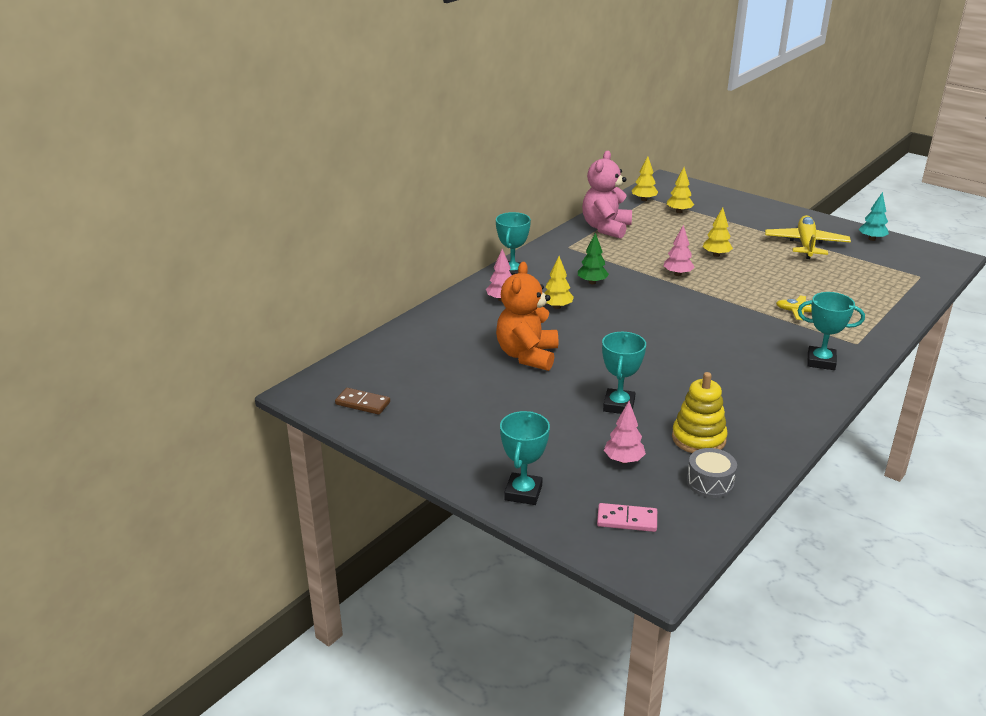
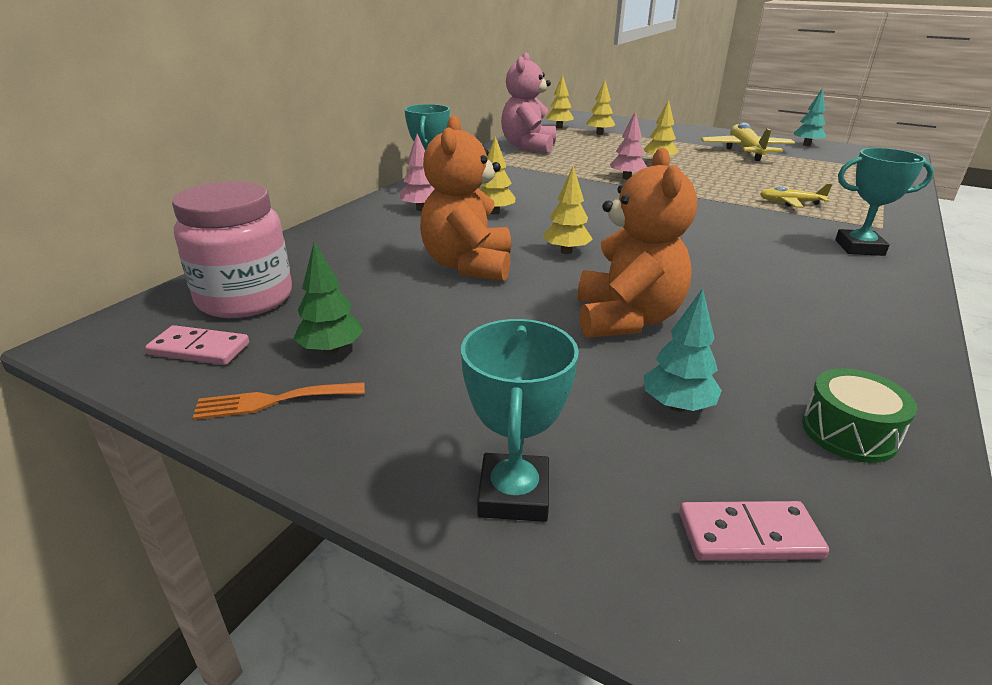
camera: 10 degrees left, 0 degrees up
brown domino [335,388,390,415] -> pink domino [145,325,249,365]
green tree [578,233,609,284] -> green tree moved to [293,242,363,355]
turquoise trophy [602,332,646,414] -> orange teddy bear [577,148,697,338]
pink tree [604,401,646,464] -> turquoise tree [644,288,722,412]
yellow stacking toy [672,372,728,453] -> none
grey drum [686,448,737,498] -> green drum [802,368,917,463]
none -> pink jar [172,181,292,318]
none -> orange fork [193,382,365,420]
none -> yellow tree [543,166,593,254]

